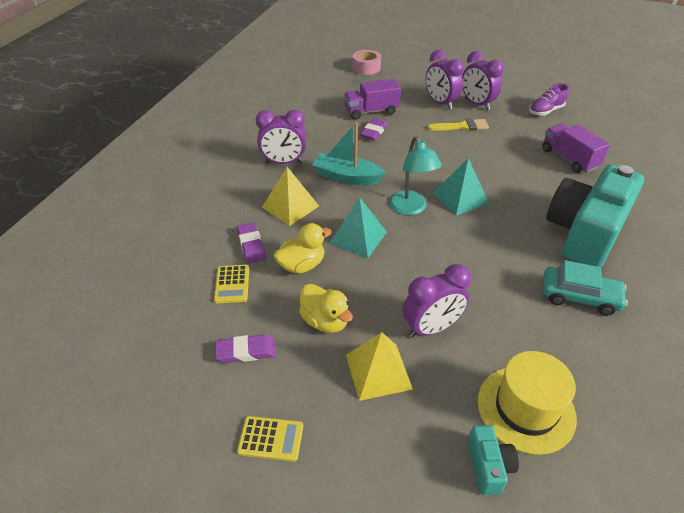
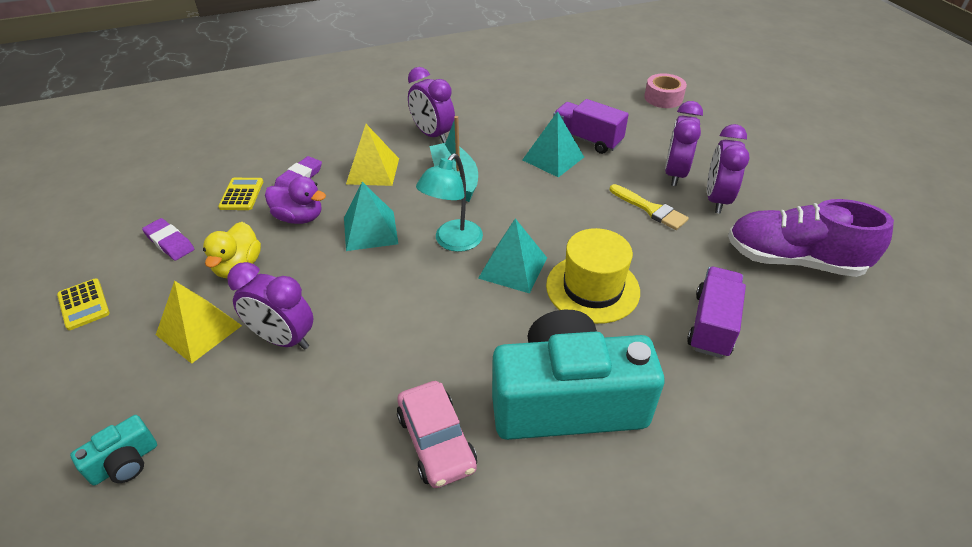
camera: 50 degrees right, 0 degrees up
yellow calculator [214,265,249,303] -> yellow calculator turned 135 degrees clockwise [218,178,263,210]
yellow duck [274,223,332,274] -> purple duck [265,176,326,224]
purple eraser [360,118,388,140] -> turquoise pyramid [522,111,584,177]
yellow hat [478,351,577,455] -> yellow hat moved to [546,228,640,324]
purple shoe [529,83,569,116] -> purple shoe [728,199,894,277], size x1.85
turquoise car [543,260,628,316] -> pink car [397,381,477,488]

